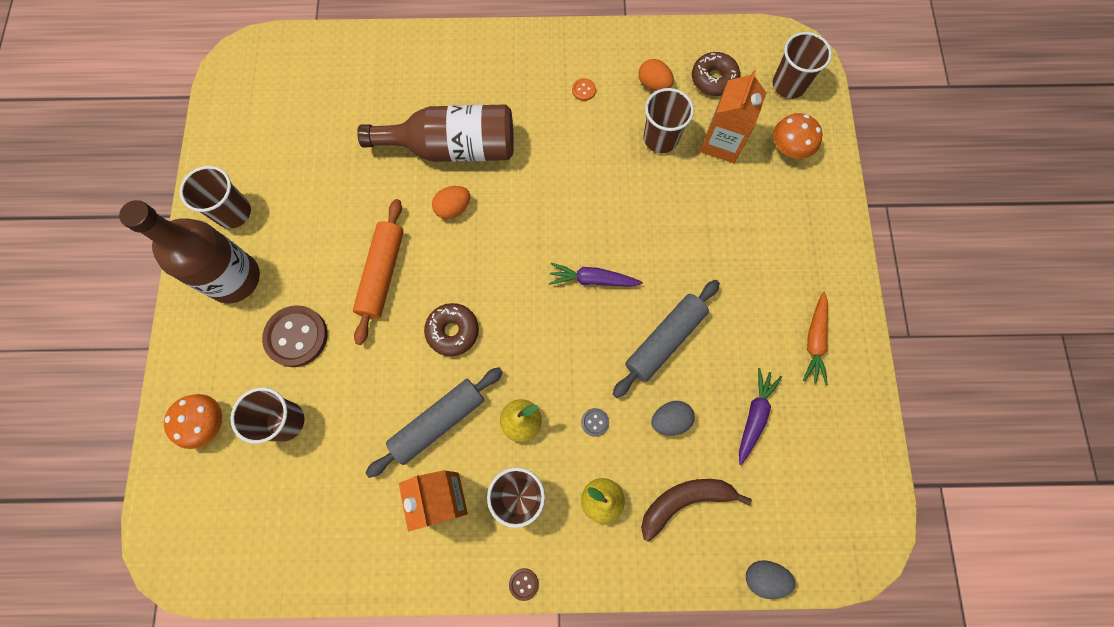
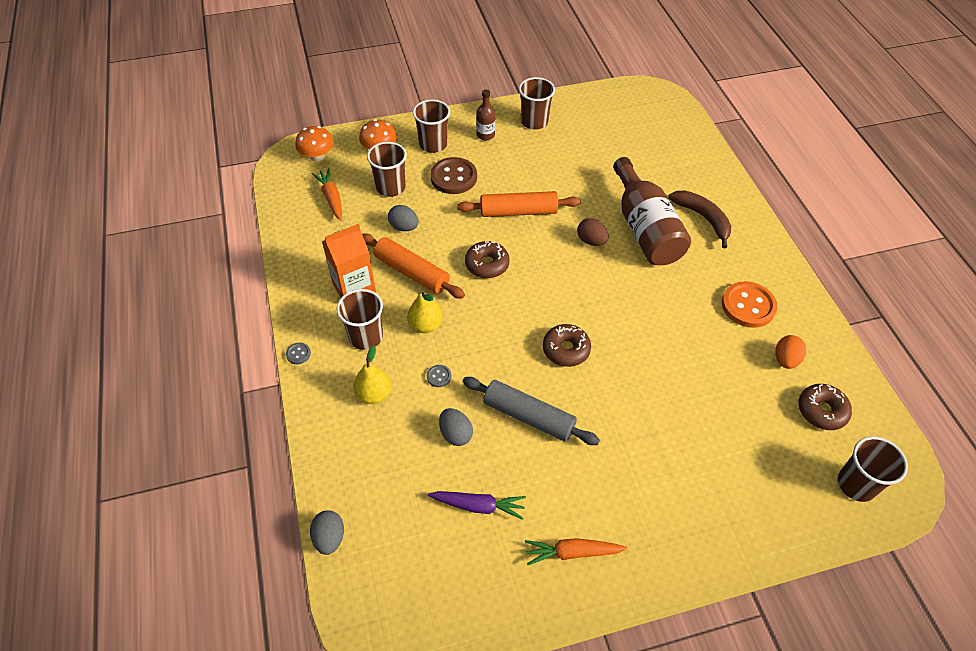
camera: 75 degrees right, 20 degrees down
brown bottle [119,200,260,303] -> brown bottle [476,90,495,140], size x0.46
grey rolling pin [366,367,503,478] -> orange rolling pin [362,234,465,298]
orange egg [432,186,470,219] -> brown egg [577,218,609,246]
brown button [509,568,539,601] -> grey button [286,343,311,364]
purple carrot [549,263,643,286] -> brown donut [543,324,591,367]
orange button [572,78,596,101] -> orange button [722,281,777,328], size x2.30
brown banana [641,479,752,542] -> brown banana moved to [668,190,731,248]
brown cup [644,88,694,153] -> brown cup moved to [413,99,450,153]
orange carton [700,70,766,163] -> none
orange mushroom [773,113,823,159] -> orange mushroom moved to [295,126,334,161]
none -> orange carrot [312,168,342,221]
none -> grey egg [388,205,419,231]

